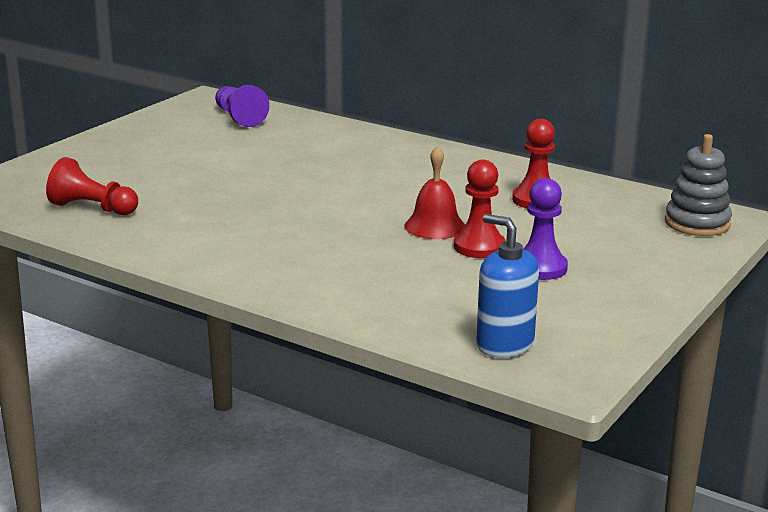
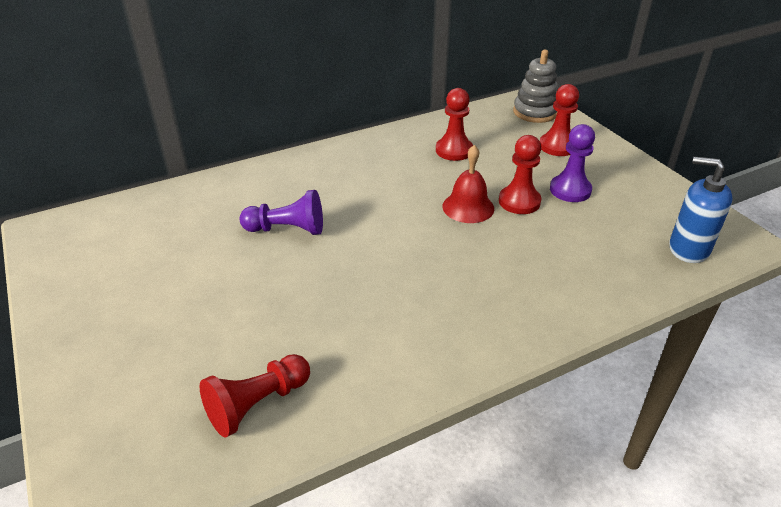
camera: 60 degrees left, 15 degrees up
purple pawn [215,85,269,127] -> purple pawn moved to [240,190,323,235]
blue soap dispenser [476,214,539,358] -> blue soap dispenser turned 45 degrees clockwise [669,157,732,263]
none -> red pawn [540,84,579,156]

